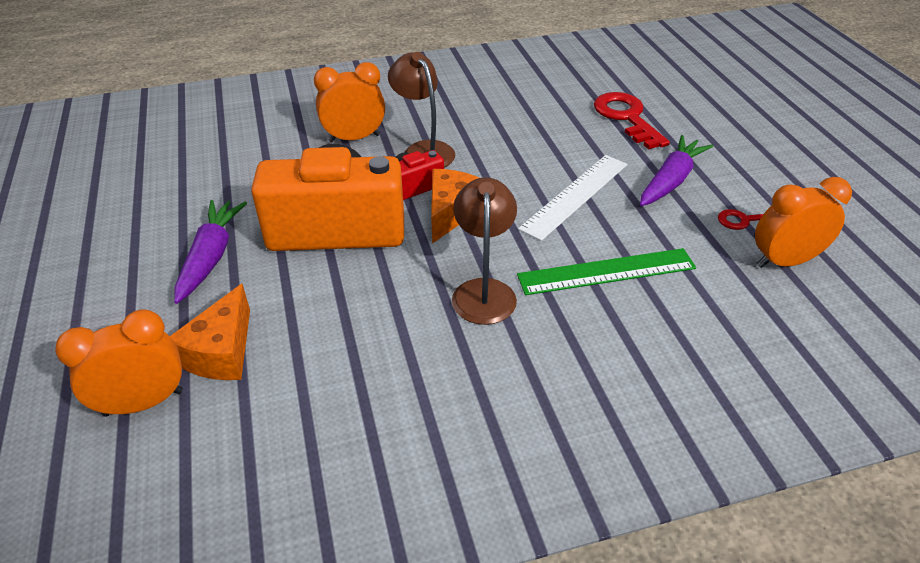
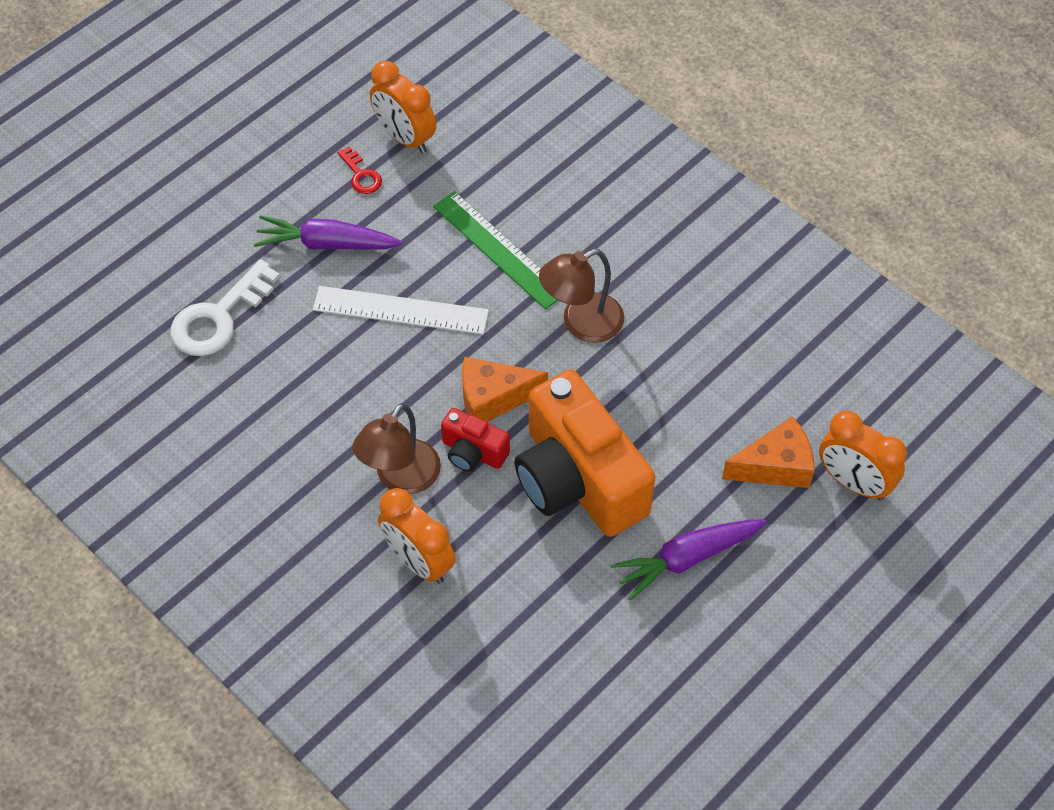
camera: 120 degrees left, 15 degrees up
red key [594,92,670,149] -> white key [171,259,280,356]

